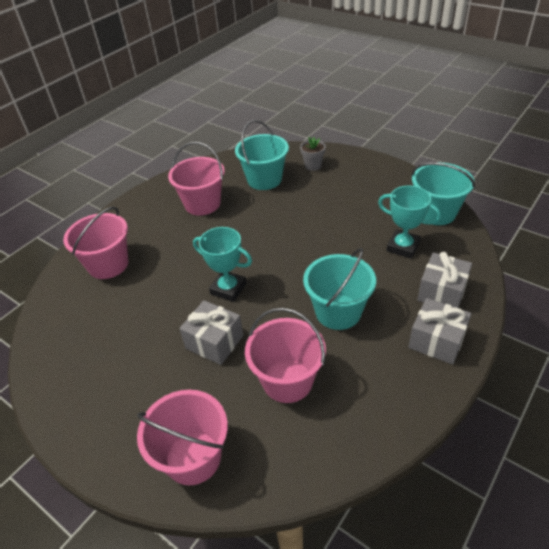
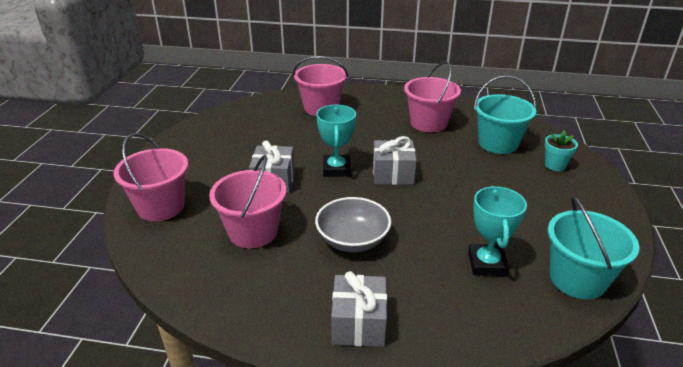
camera: 60 degrees right, 10 degrees down
grey flower pot [300,137,326,171] -> turquoise flower pot [545,130,578,171]
turquoise bucket [303,248,376,330] -> grey bowl [315,197,391,252]
grey gift [417,252,472,308] -> grey gift moved to [373,136,417,185]

